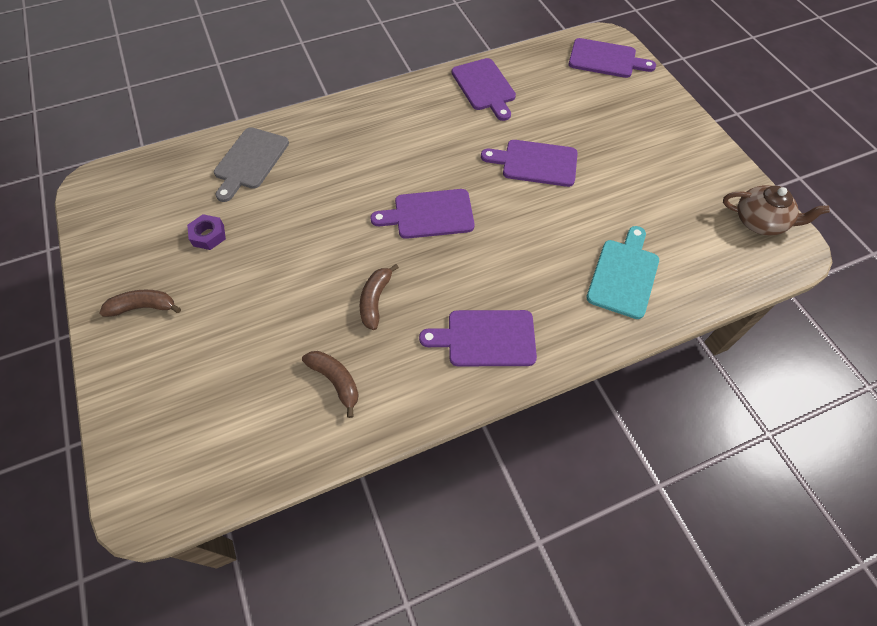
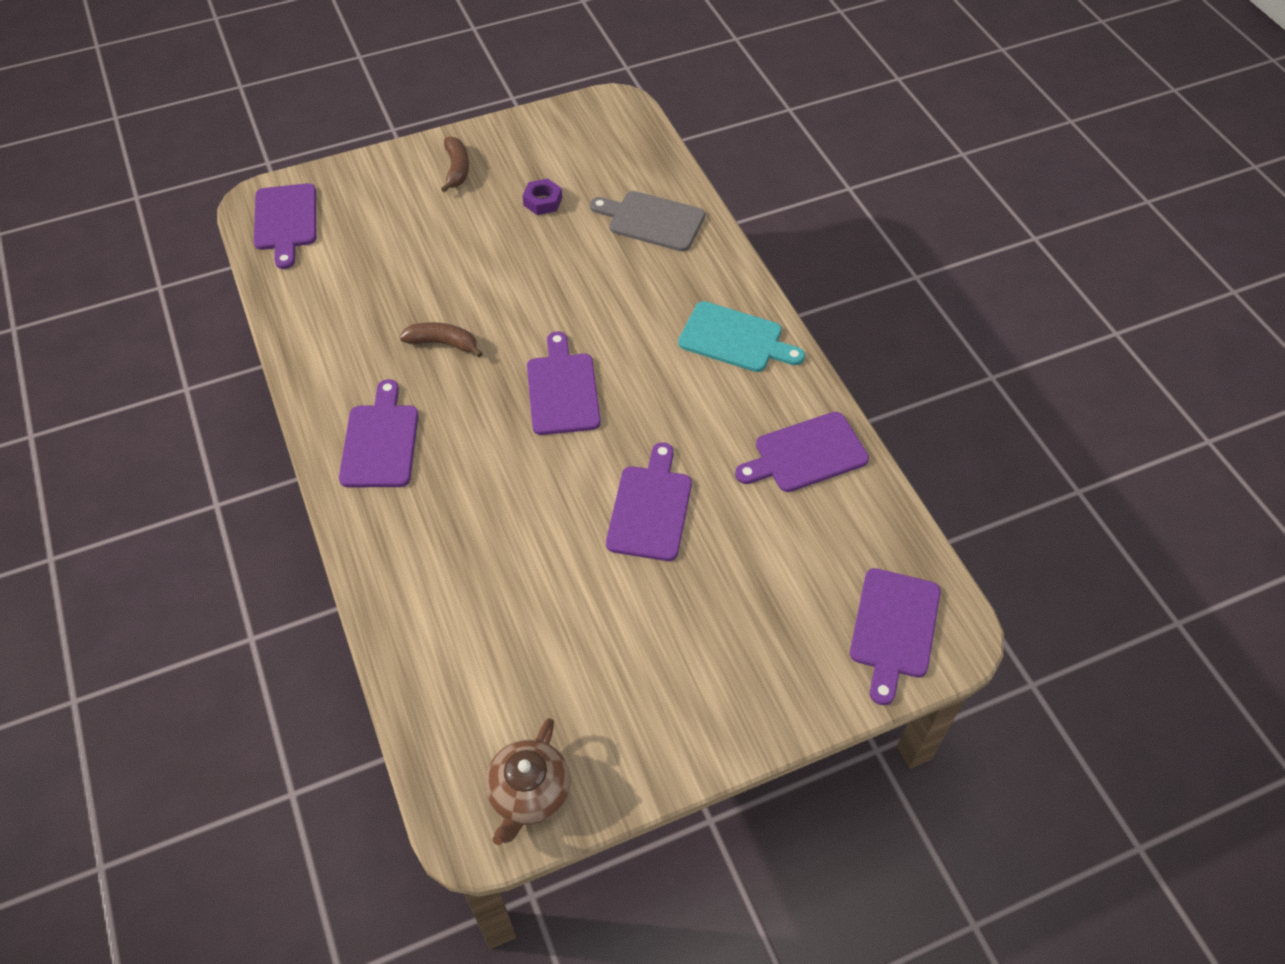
camera: 90 degrees right, 5 degrees down
brown banana [302,351,359,418] -> none
turquoise cutting board [586,226,659,319] -> turquoise cutting board moved to [678,301,805,372]
none -> purple cutting board [254,183,316,269]

